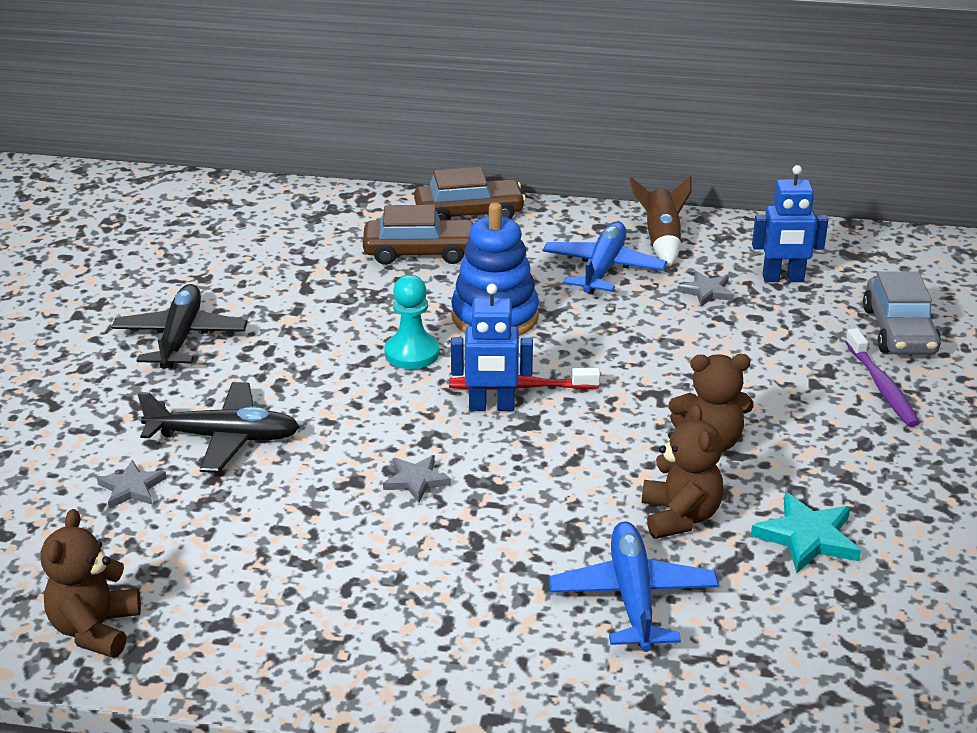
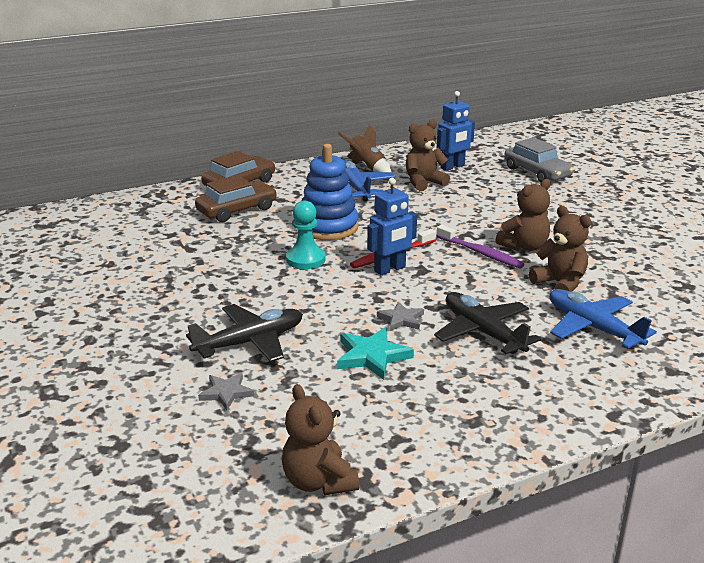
camera: 35 degrees left, 5 degrees down
black plane [111,284,247,369] -> black plane moved to [434,292,541,354]
grey star [677,271,734,306] -> brown teddy bear [406,120,450,191]
turquoise star [751,492,861,573] -> turquoise star moved to [337,327,414,380]
purple toothbrush [845,328,920,427] -> purple toothbrush moved to [437,225,525,269]

